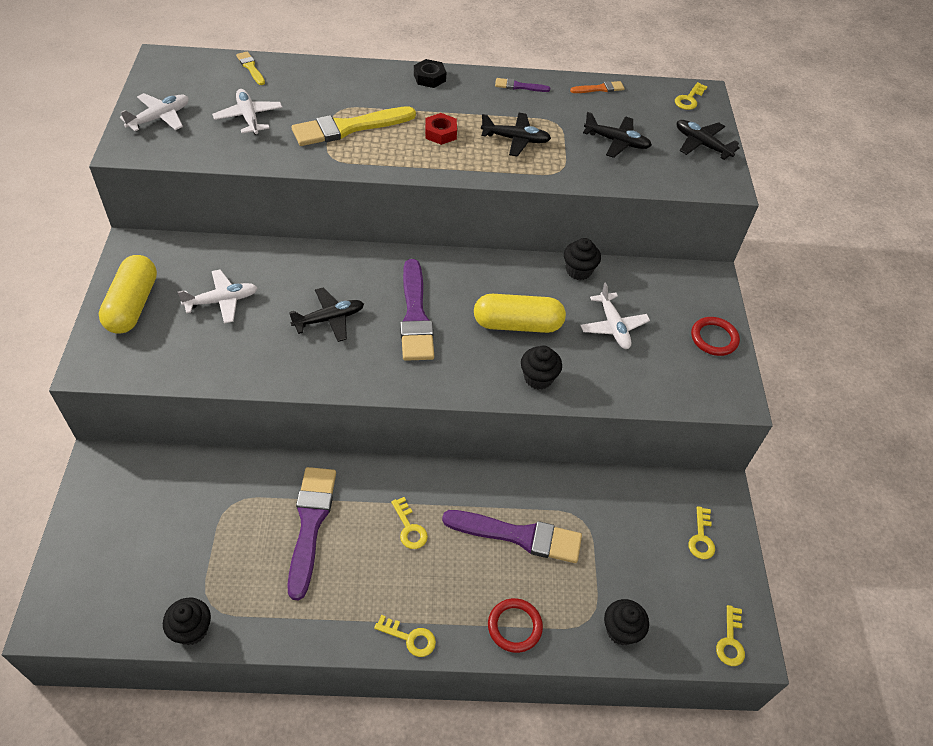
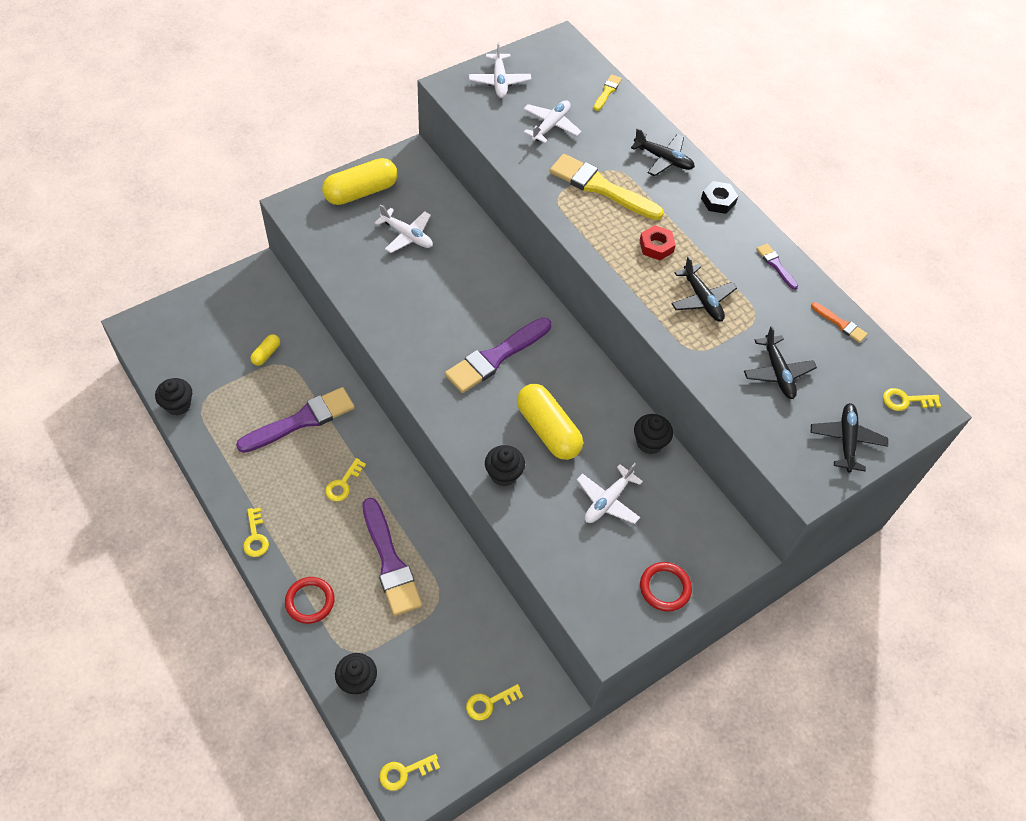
camera: 55 degrees right, 5 degrees up
white plane [120,93,189,131] -> white plane turned 75 degrees clockwise [469,42,531,98]
black plane [289,288,364,342] -> black plane moved to [631,128,695,176]
none -> yellow capsule [250,334,280,366]

